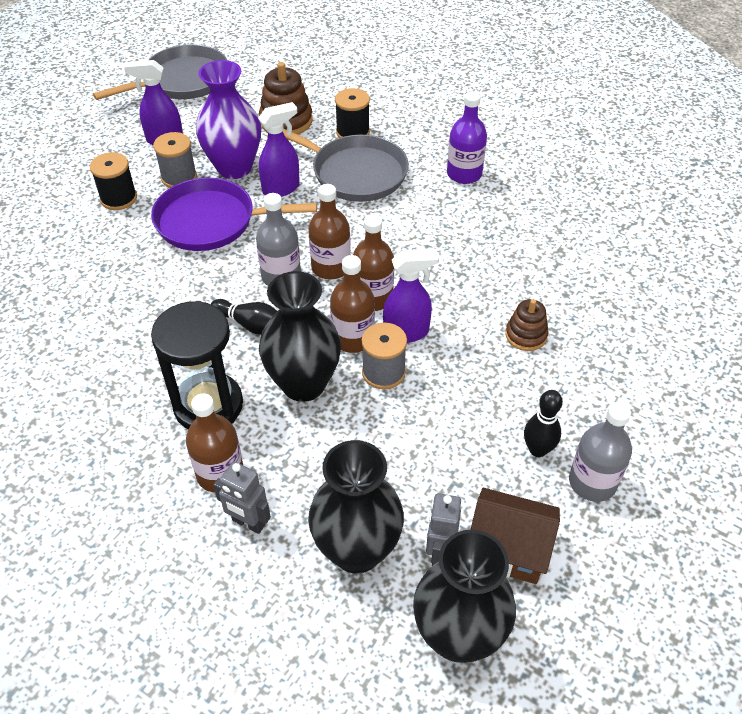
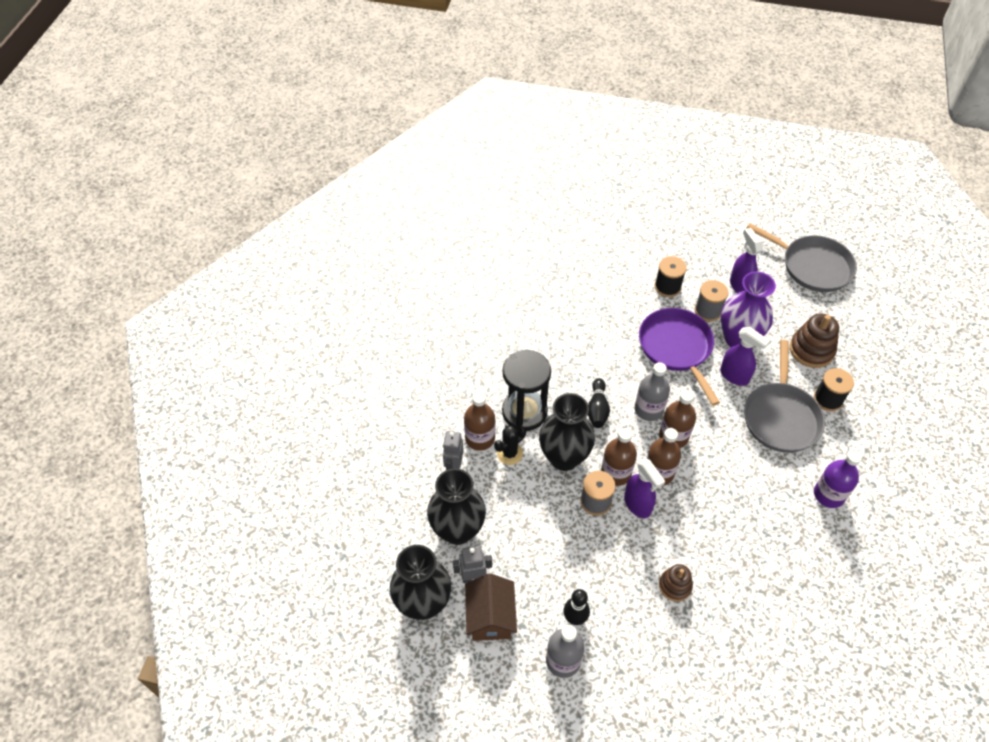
camera: 70 degrees right, 5 degrees up
none -> black cactus [494,425,526,465]

